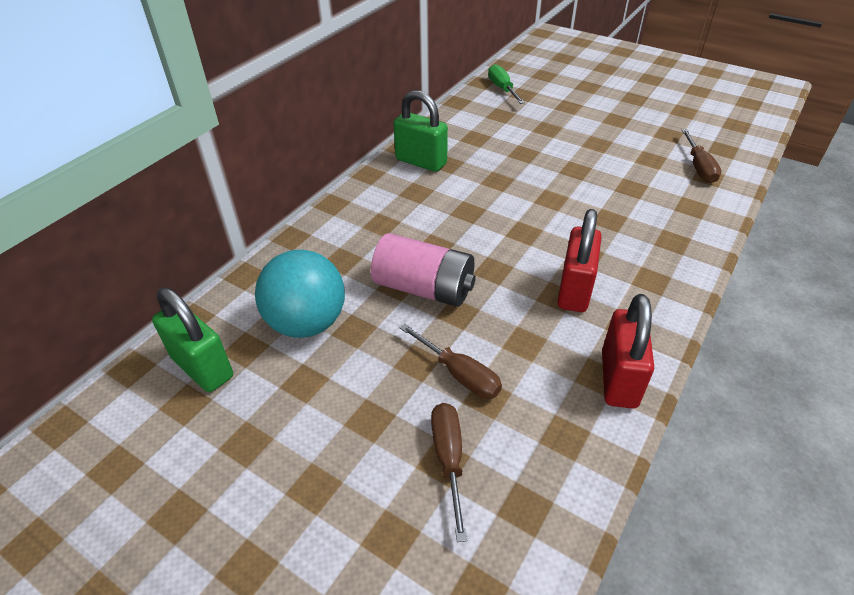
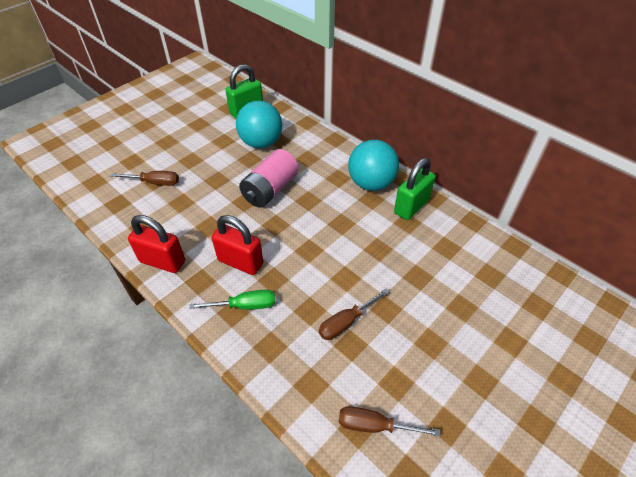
camera: 100 degrees right, 5 degrees up
brown screwdriver [400,324,502,399] -> brown screwdriver moved to [319,288,389,340]
green screwdriver [488,64,525,104] -> green screwdriver moved to [190,290,275,310]
none -> turquoise ball [348,140,399,191]

